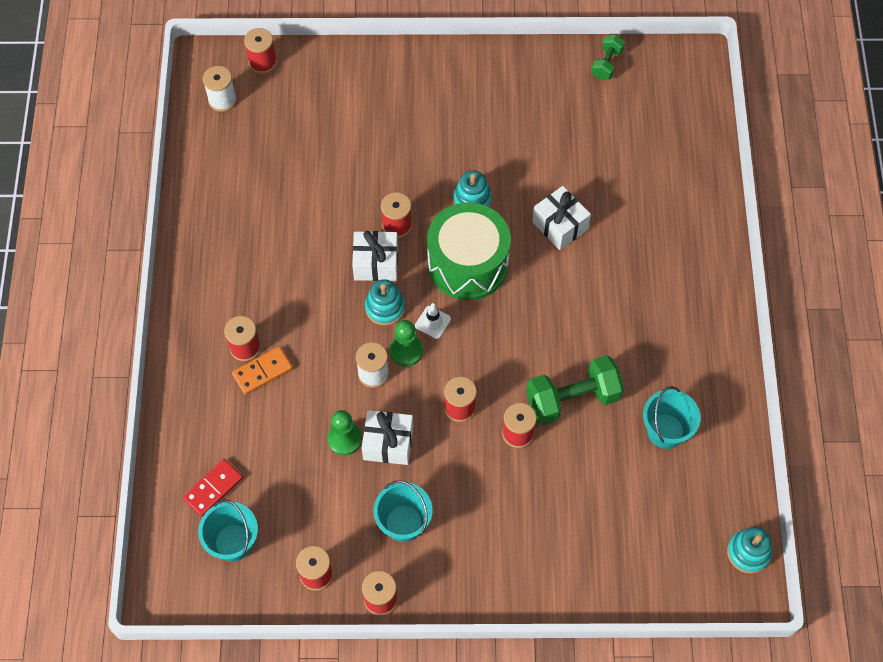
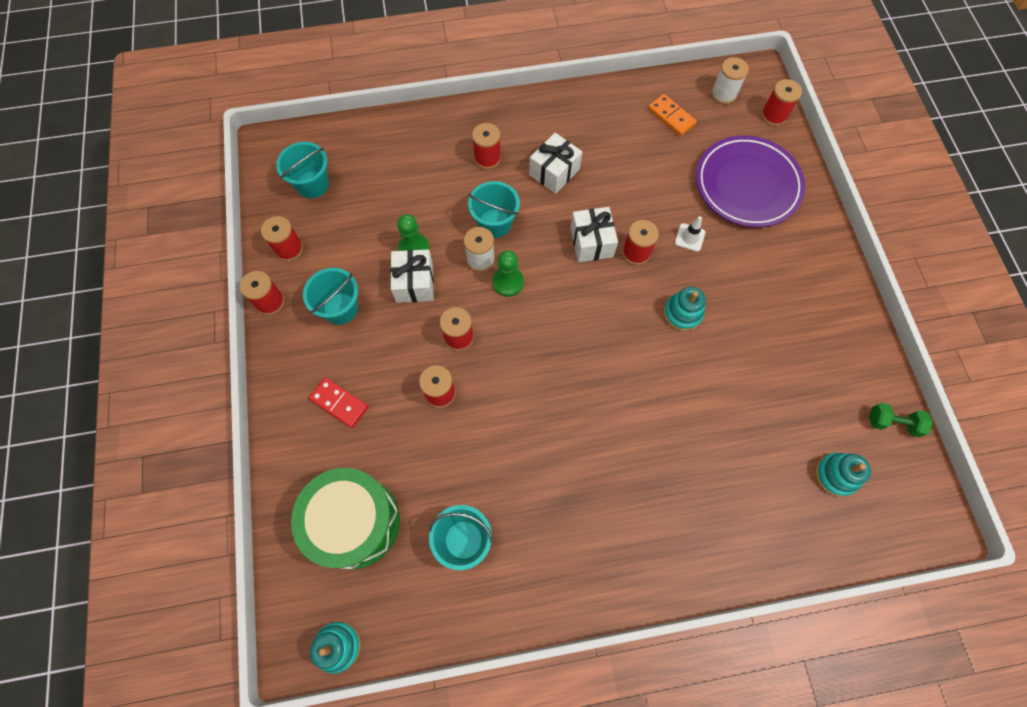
camera: 80 degrees right, 5 degrees up
red domino [183,459,243,517] -> red domino moved to [309,377,368,428]
orange domino [232,347,293,395] -> orange domino moved to [648,94,697,136]
turquoise stacking toy [365,279,405,326] -> turquoise stacking toy moved to [815,453,871,497]
white traffic cone [415,303,451,339] -> white traffic cone moved to [675,216,705,252]
green drum [427,202,511,300] -> green drum moved to [291,468,400,569]
green dumbbell [526,355,624,425] -> none
white gift [532,186,591,250] -> white gift moved to [529,133,582,194]
none -> turquoise bucket [468,181,520,238]
none -> purple plate [696,135,805,227]

